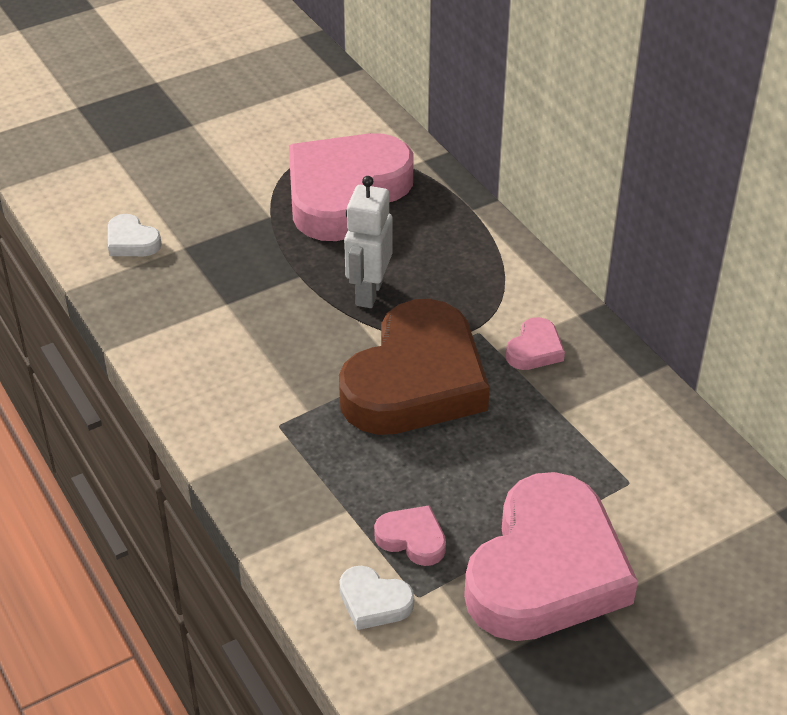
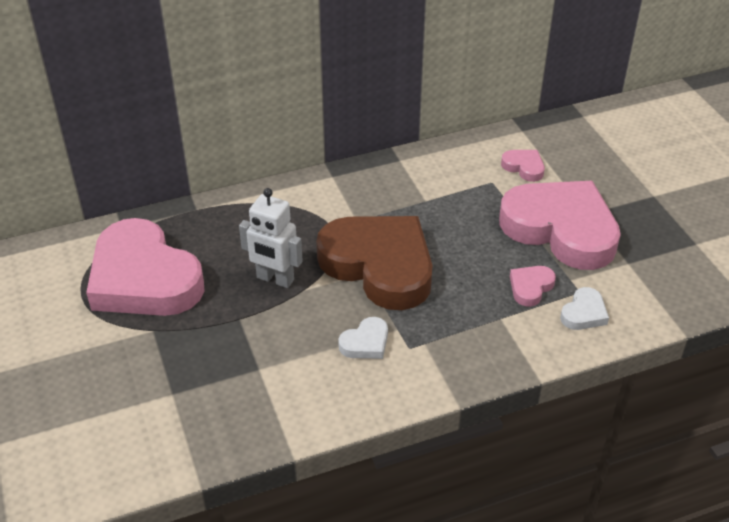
camera: 80 degrees left, 0 degrees up
white heart [108,214,162,256] -> white heart moved to [338,317,388,359]
pink heart [506,317,565,370] -> pink heart moved to [501,150,545,182]

